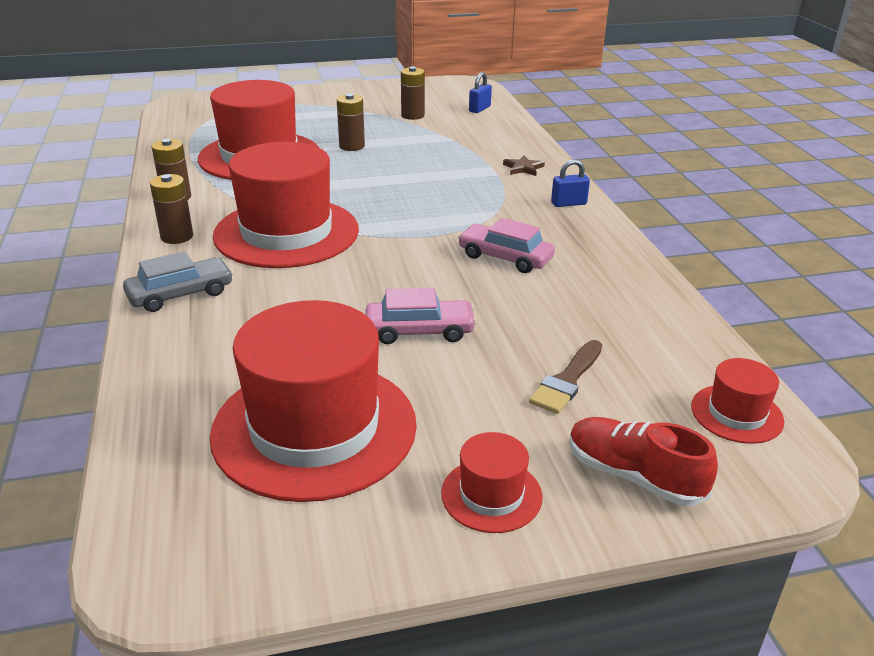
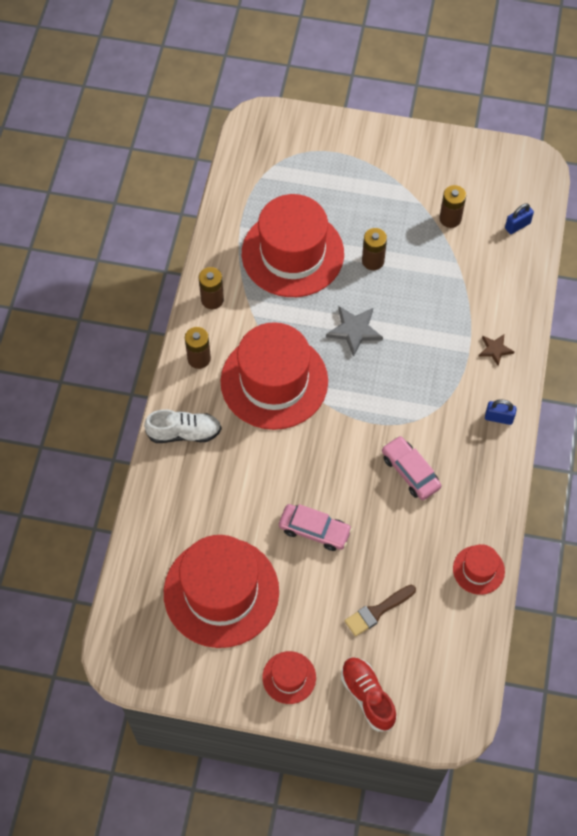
camera: 25 degrees right, 30 degrees up
grey car [123,251,233,312] -> white shoe [144,409,222,443]
red hat [691,358,784,444] -> red hat moved to [453,544,505,595]
none -> grey star [326,306,383,357]

